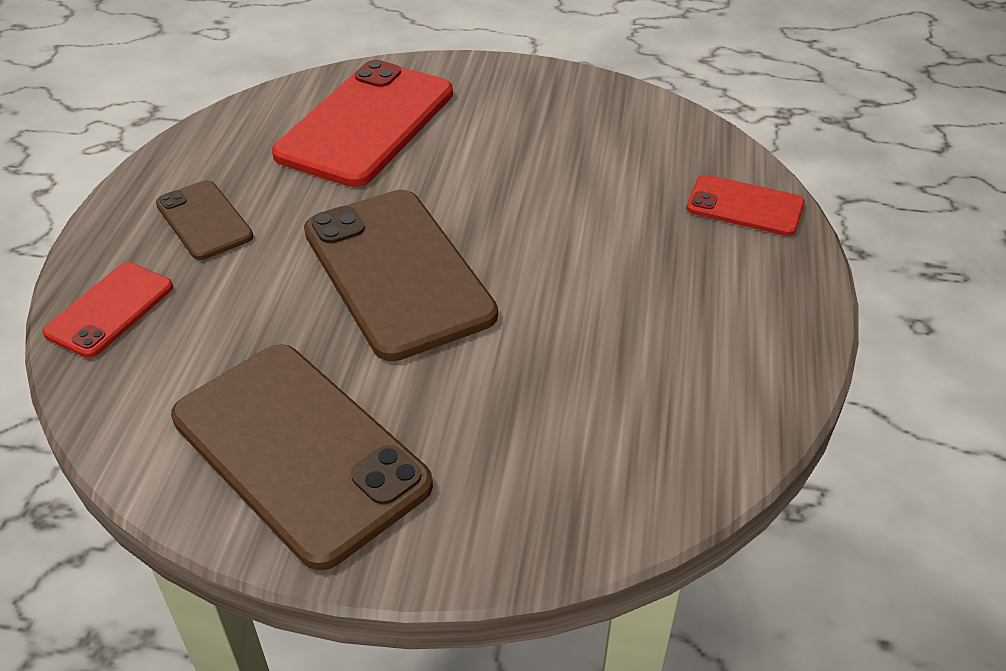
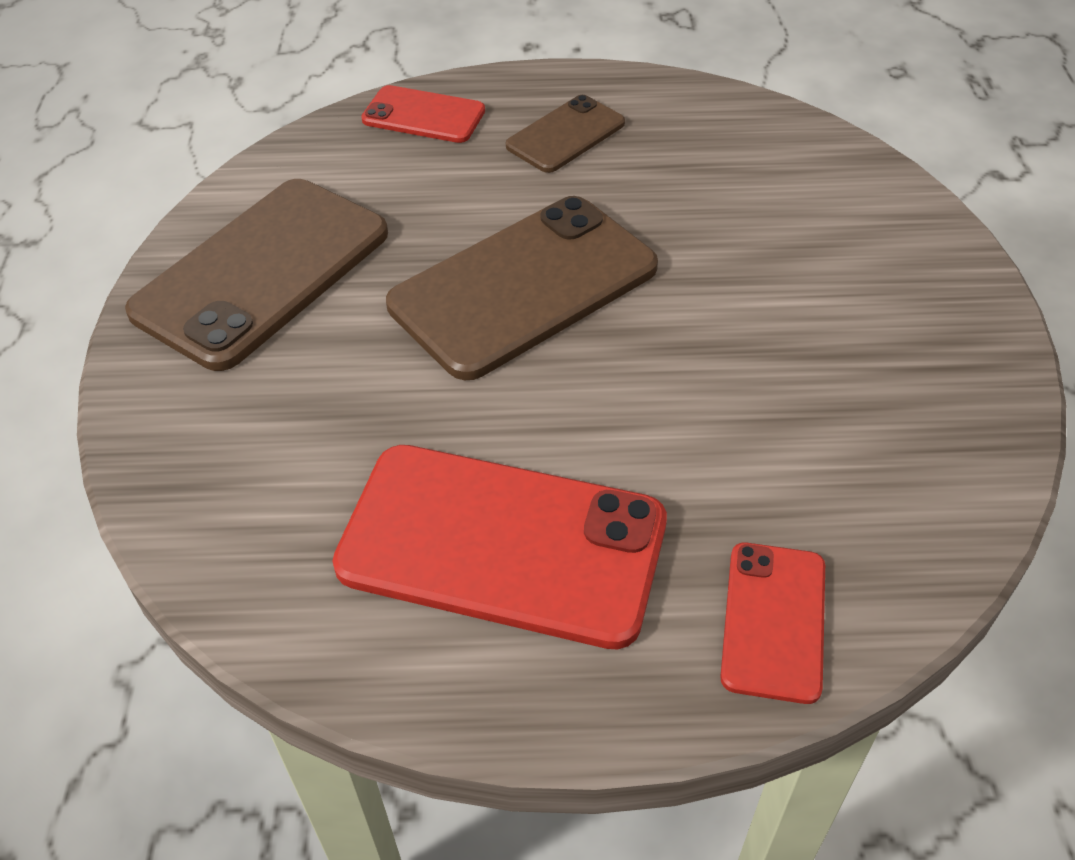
camera: 80 degrees right, 5 degrees up
red phone [272,60,453,187] -> red phone moved to [332,445,667,650]

